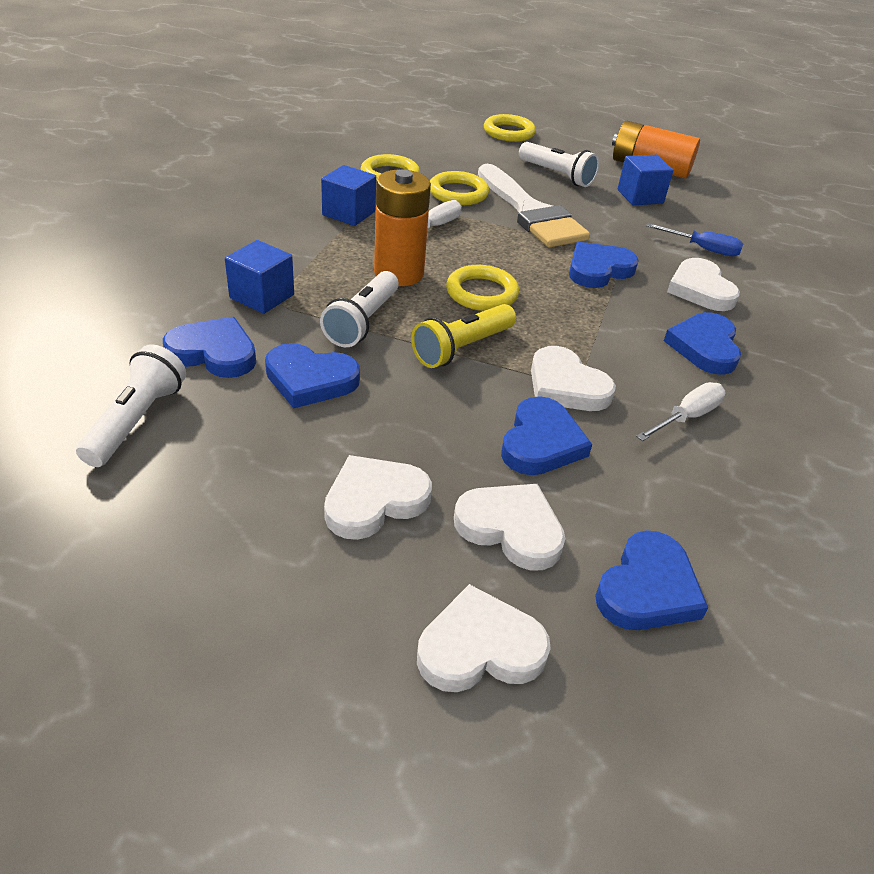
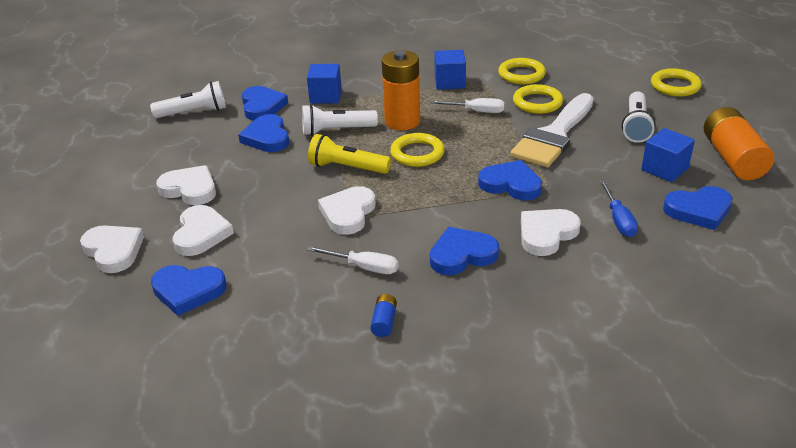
camera: 65 degrees right, 5 degrees down
blue heart [501,396,592,475] -> blue heart moved to [663,186,732,230]
none -> blue battery [370,294,397,337]

